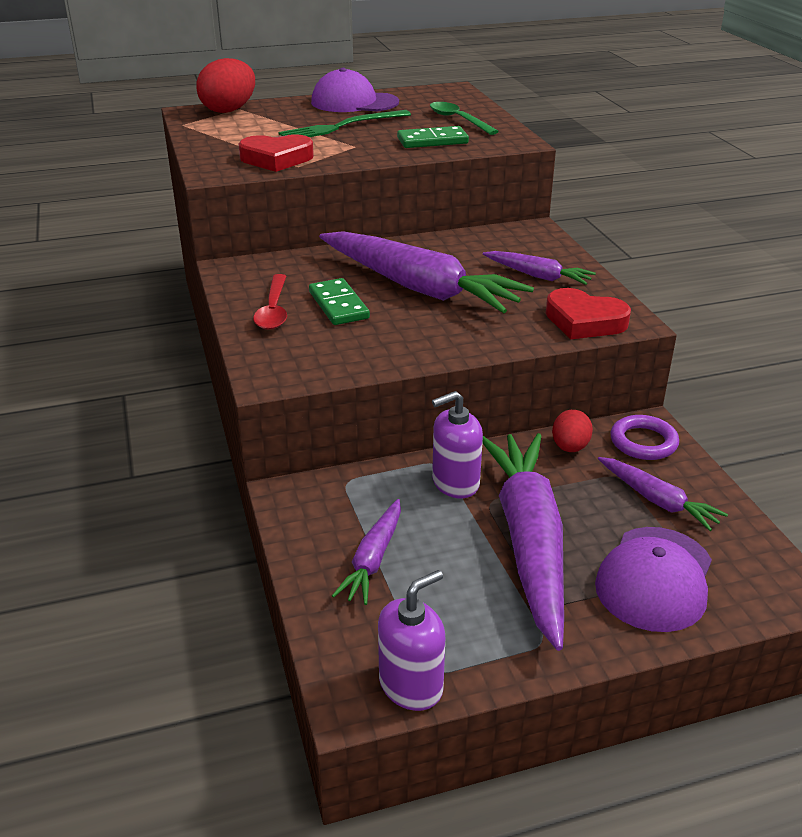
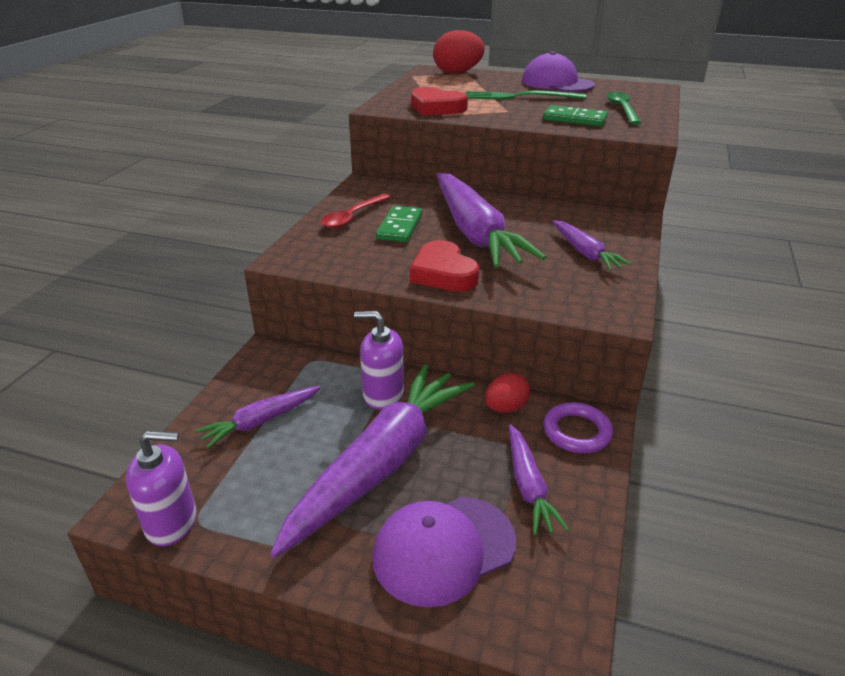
camera: 35 degrees right, 0 degrees up
red heart [546,288,631,339] -> red heart moved to [410,240,479,291]

